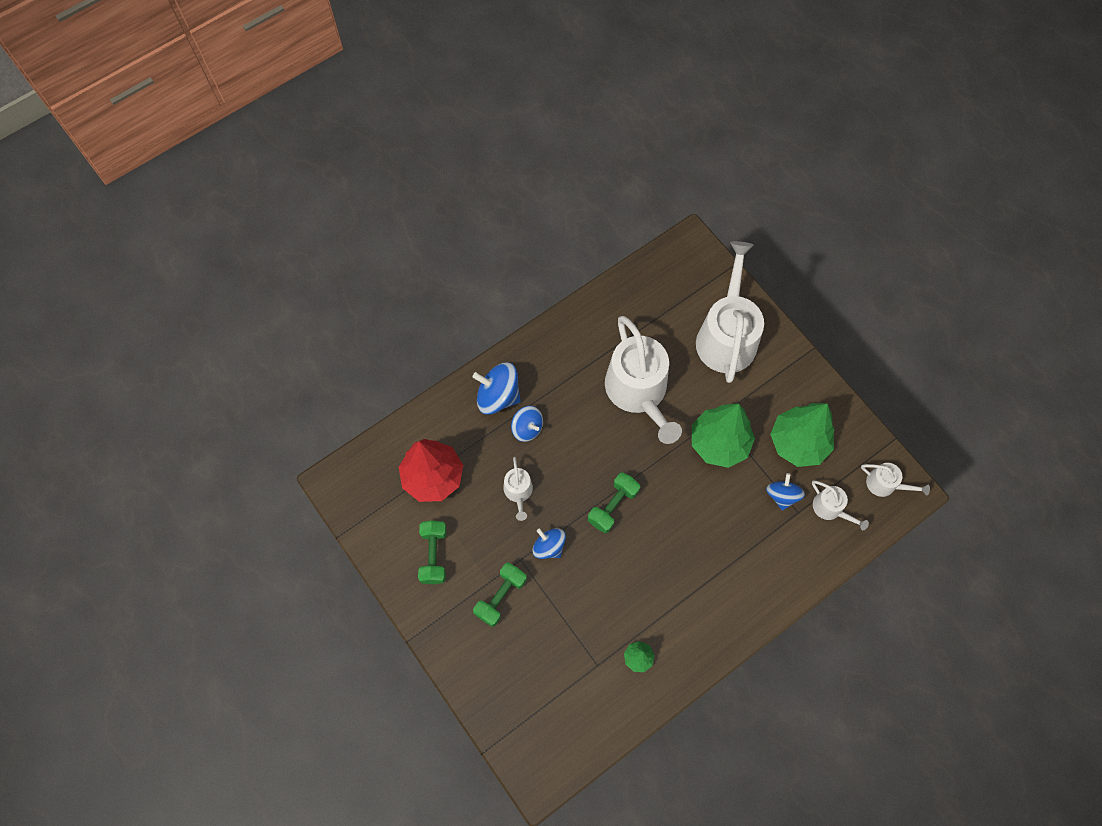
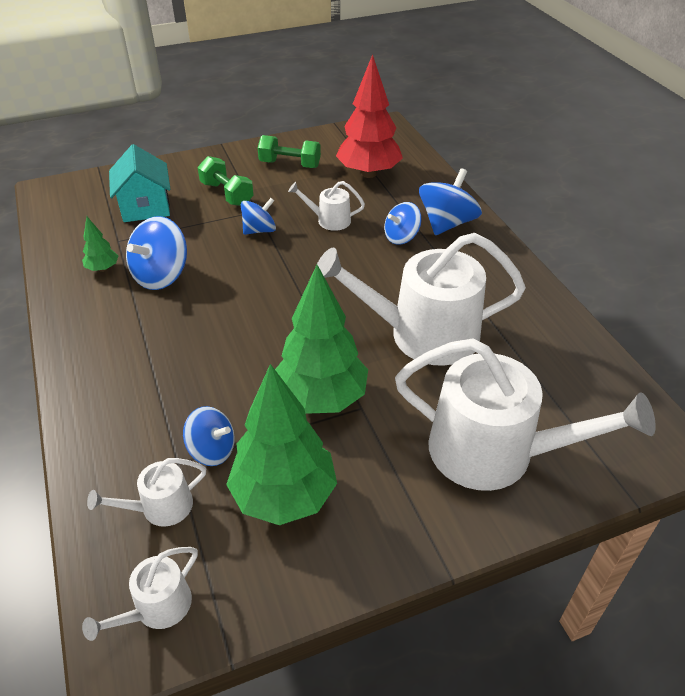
camera: 105 degrees right, 25 degrees down
green dumbbell [588,472,640,533] -> none
none -> turquoise house [109,144,170,222]
none -> blue spinning top [126,216,187,290]

